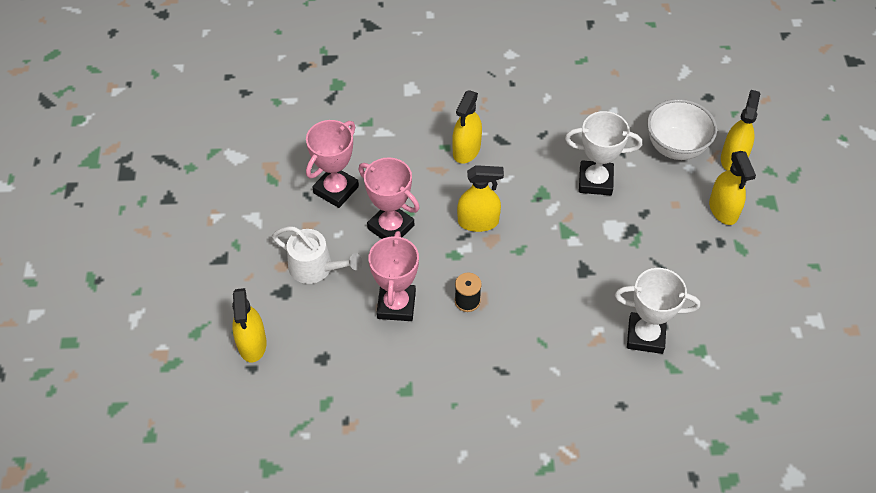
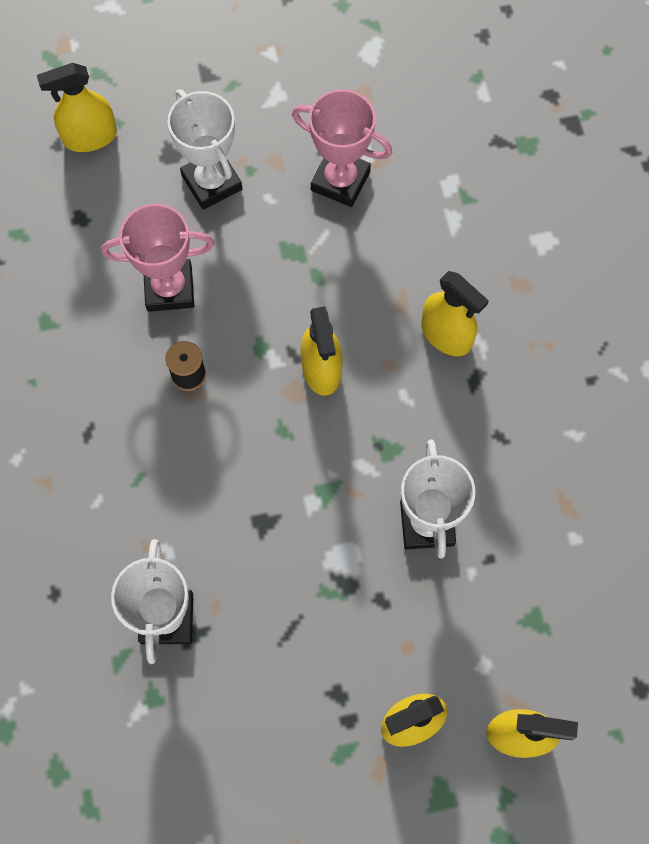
camera: 80 degrees right, 15 degrees up
white watering can [272,226,363,284] -> white trophy [168,89,242,210]
pink trophy [358,158,420,239] -> none
yellow spray bottle [452,90,482,164] -> yellow spray bottle turned 150 degrees counterclockwise [421,271,489,356]
white bowl [647,99,717,160] -> none

